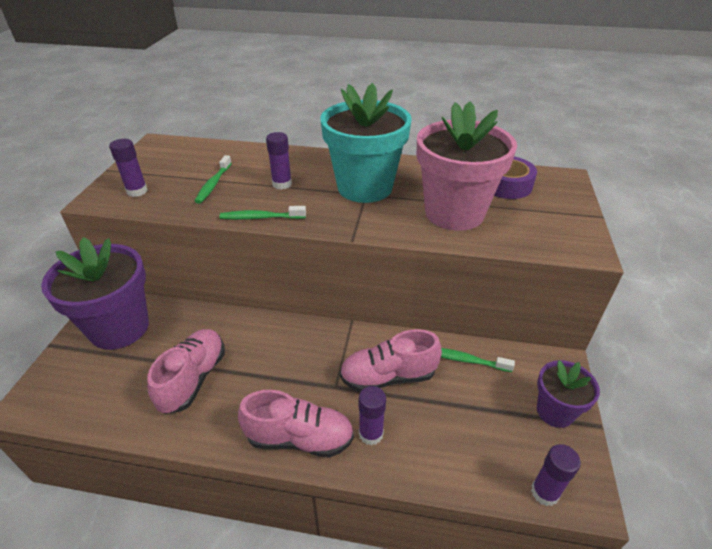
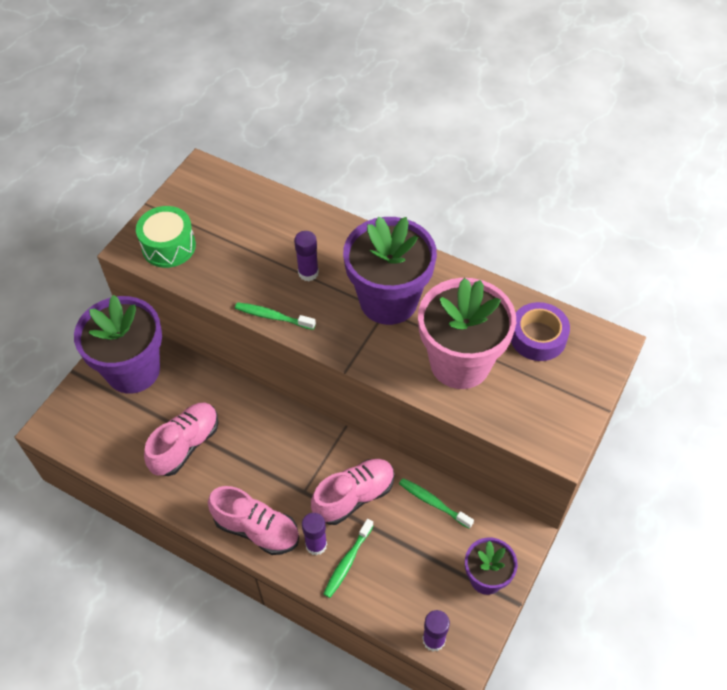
camera: 20 degrees right, 15 degrees up
purple glue stick [109,139,148,197] -> green drum [136,206,196,268]
green toothbrush [194,155,232,204] -> green toothbrush moved to [323,519,374,598]
turquoise flower pot [320,83,412,203] -> purple flower pot [343,216,437,325]
pink shoe [340,329,442,392] -> pink shoe turned 135 degrees clockwise [311,459,395,525]

